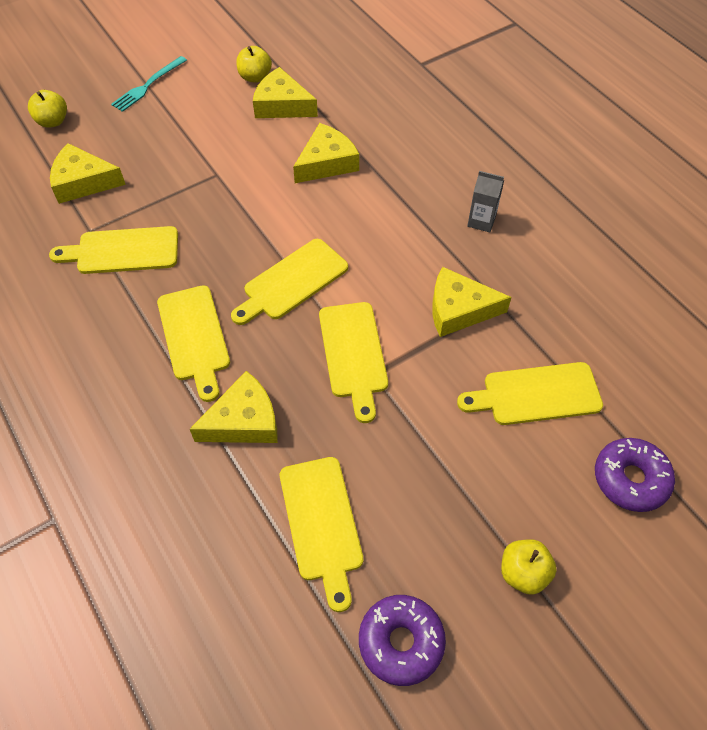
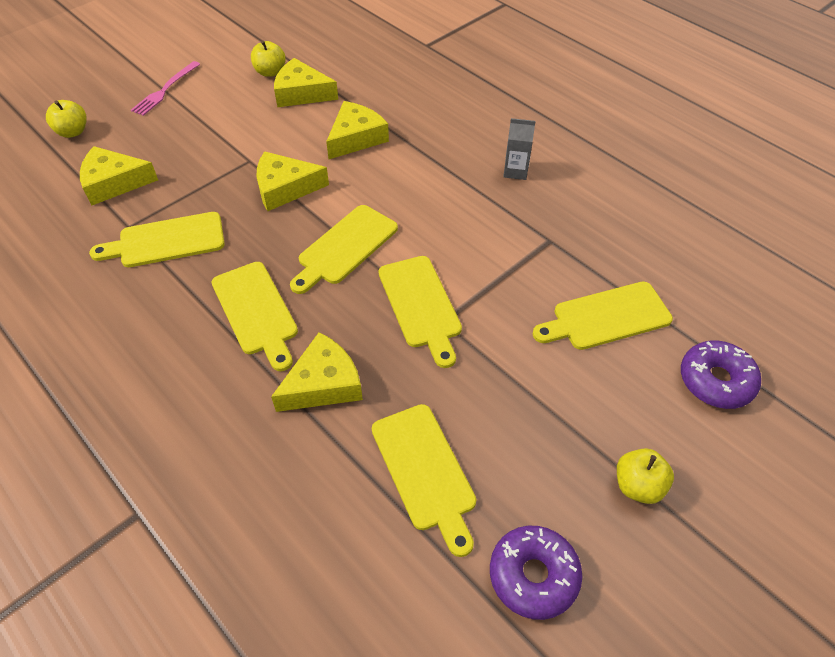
camera: 10 degrees left, 5 degrees down
turquoise fork [111,56,187,112] -> pink fork [131,61,200,116]
yellow cheese [432,267,512,337] -> yellow cheese moved to [257,151,329,211]

